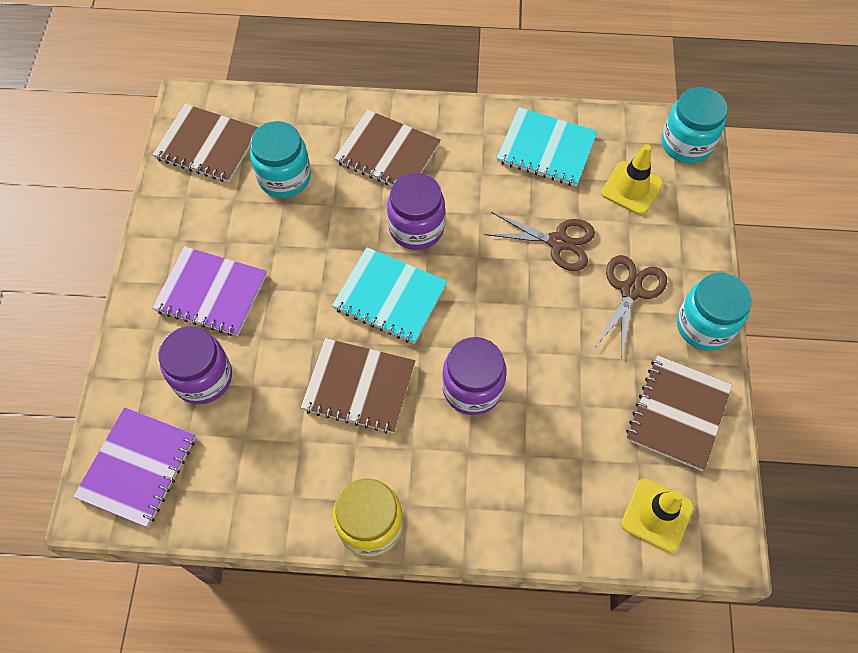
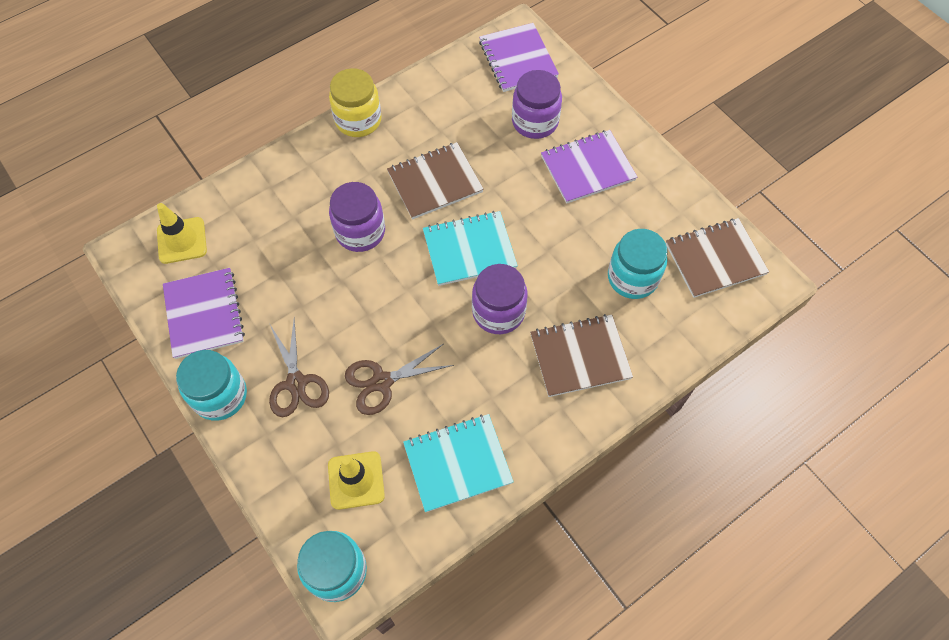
camera: 140 degrees right, 0 degrees up
brown notebook [626,355,732,471] -> purple notebook [163,268,245,359]

